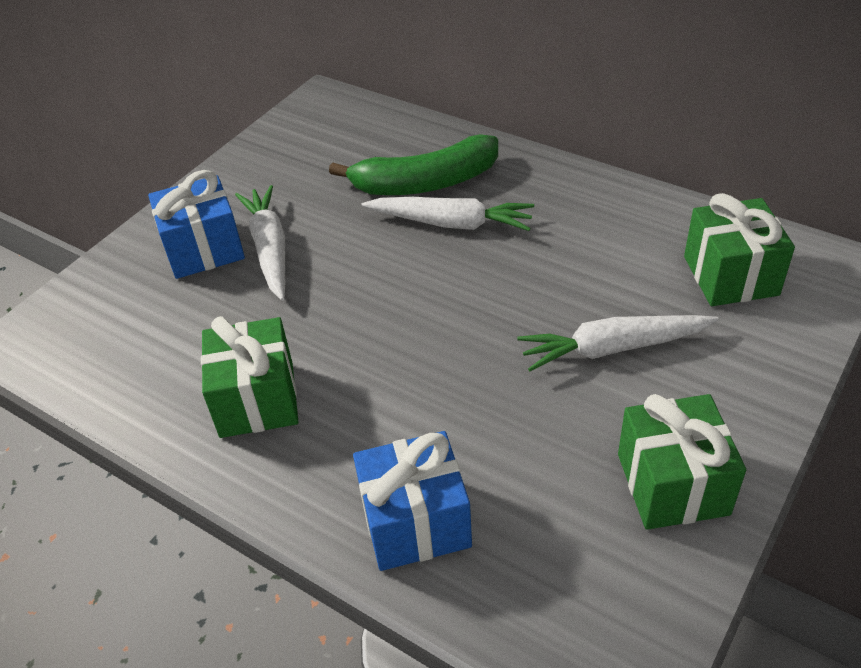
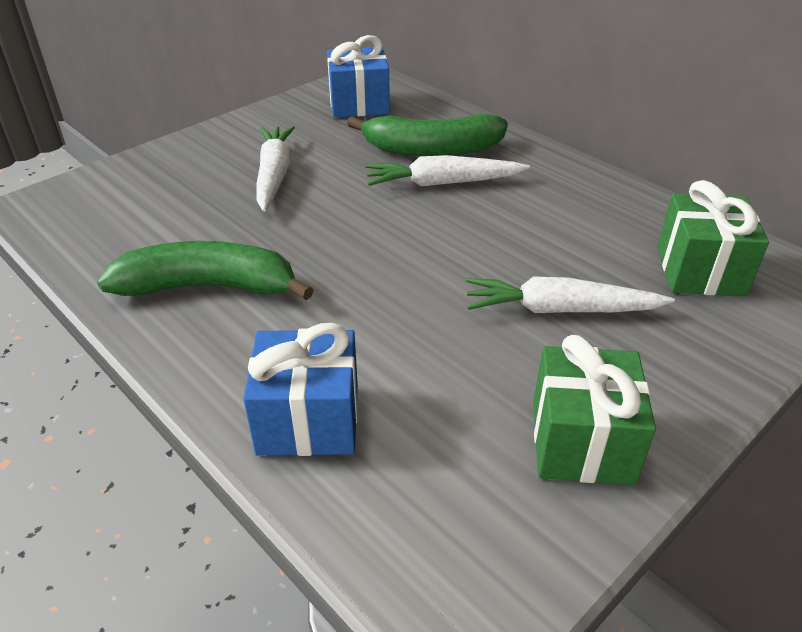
camera: 10 degrees right, 5 degrees down
blue gift [148,170,245,279] -> blue gift moved to [327,35,390,118]
green gift [201,316,298,438] -> green banana [97,241,314,300]
white carrot [361,197,534,231] -> white carrot turned 150 degrees clockwise [366,155,530,187]

